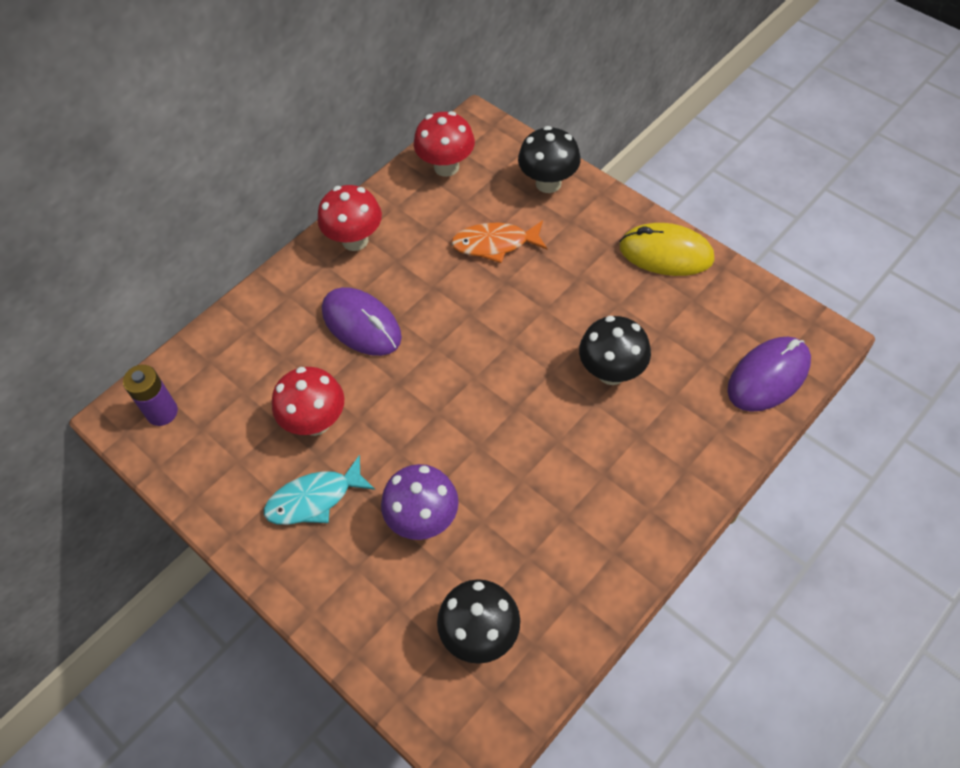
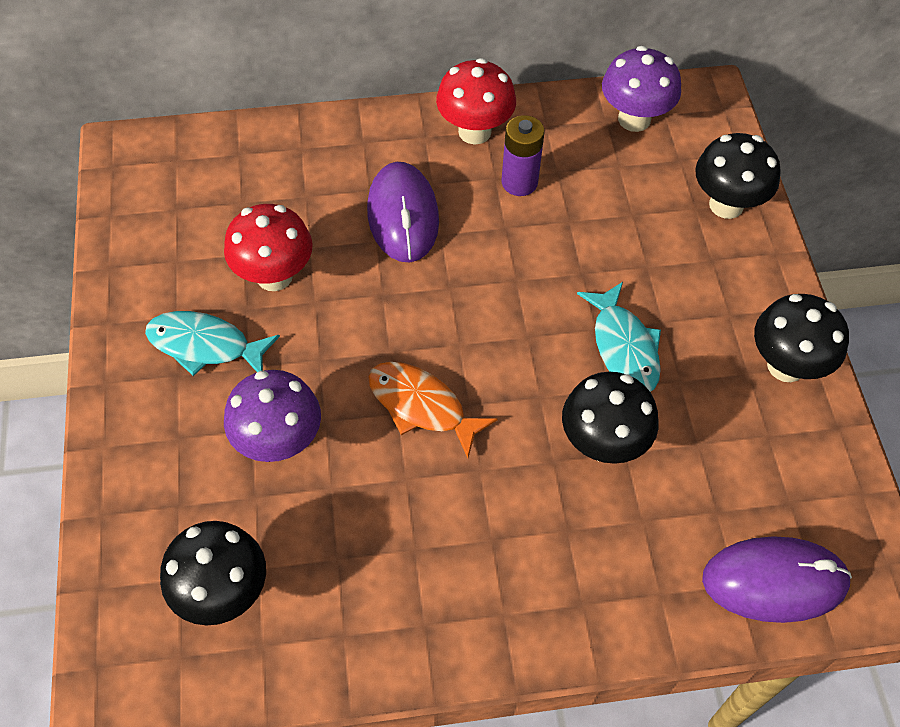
camera: 35 degrees right, 0 degrees up
purple battery [123,365,178,426] -> purple battery moved to [502,115,545,196]
red mushroom [414,111,475,177] -> purple mushroom [602,46,681,132]
orange fish [451,220,547,263] -> orange fish moved to [368,362,498,458]
yellow mouse [620,223,715,276] -> black mushroom [754,294,849,382]
none -> turquoise fish [577,282,661,392]

